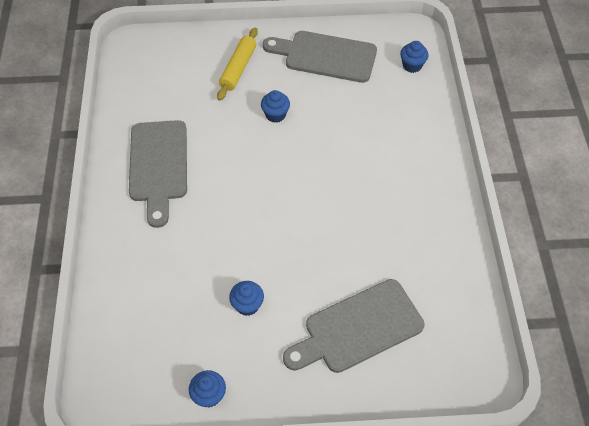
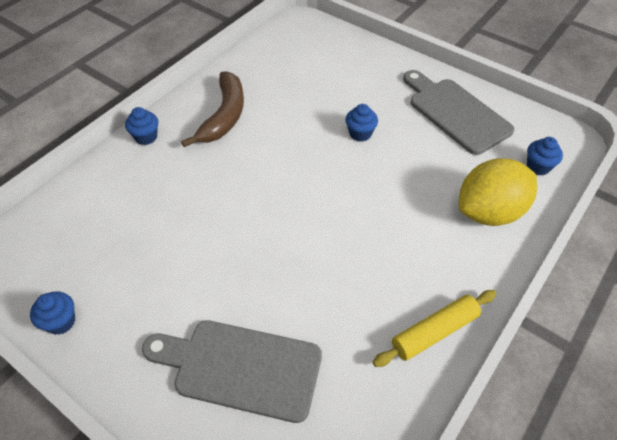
camera: 40 degrees right, 5 degrees down
grey cutting board [129,120,187,228] -> brown banana [181,72,244,147]
yellow rolling pin [217,27,258,101] -> yellow rolling pin moved to [373,290,496,367]
blue cupcake [229,281,264,316] -> blue cupcake moved to [125,107,158,145]
none -> yellow lemon [458,158,537,226]

